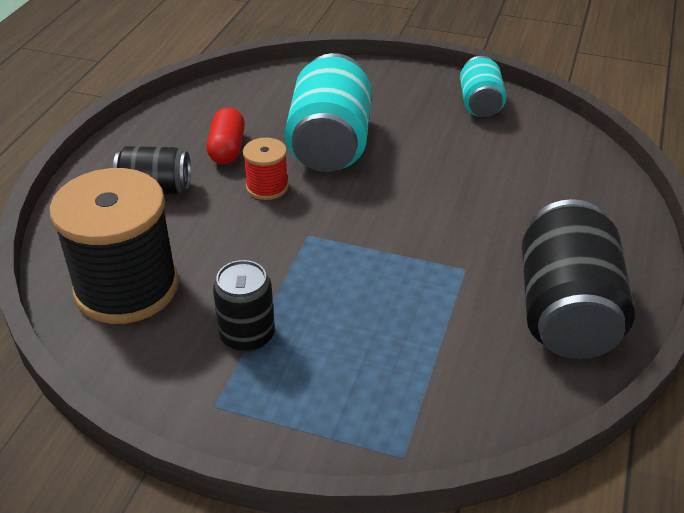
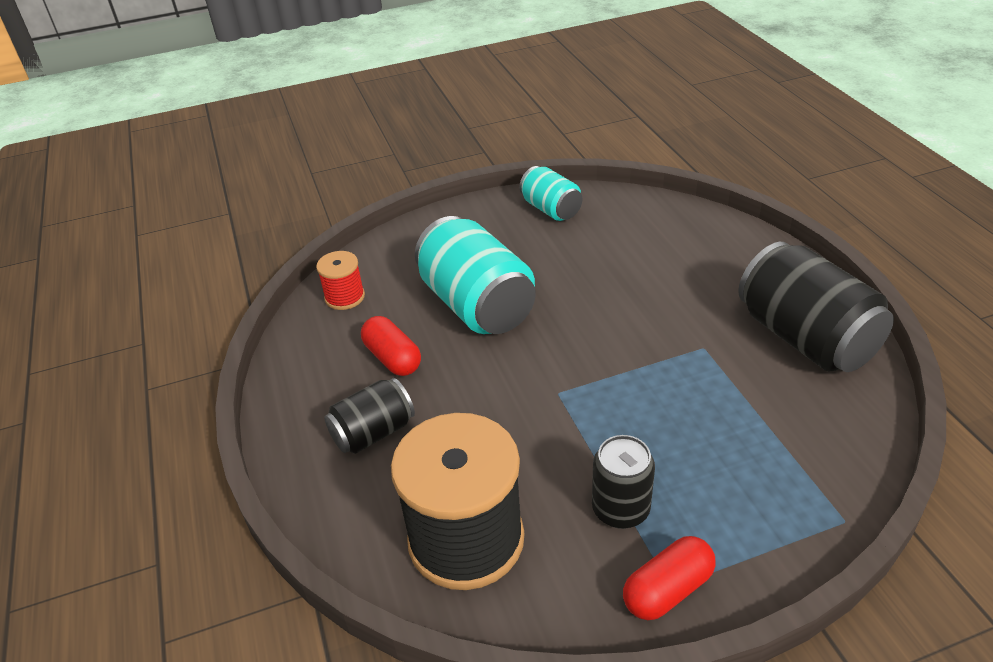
camera: 35 degrees left, 0 degrees up
red spool [243,138,289,200] -> red spool moved to [316,251,365,310]
none -> red capsule [623,536,716,620]

